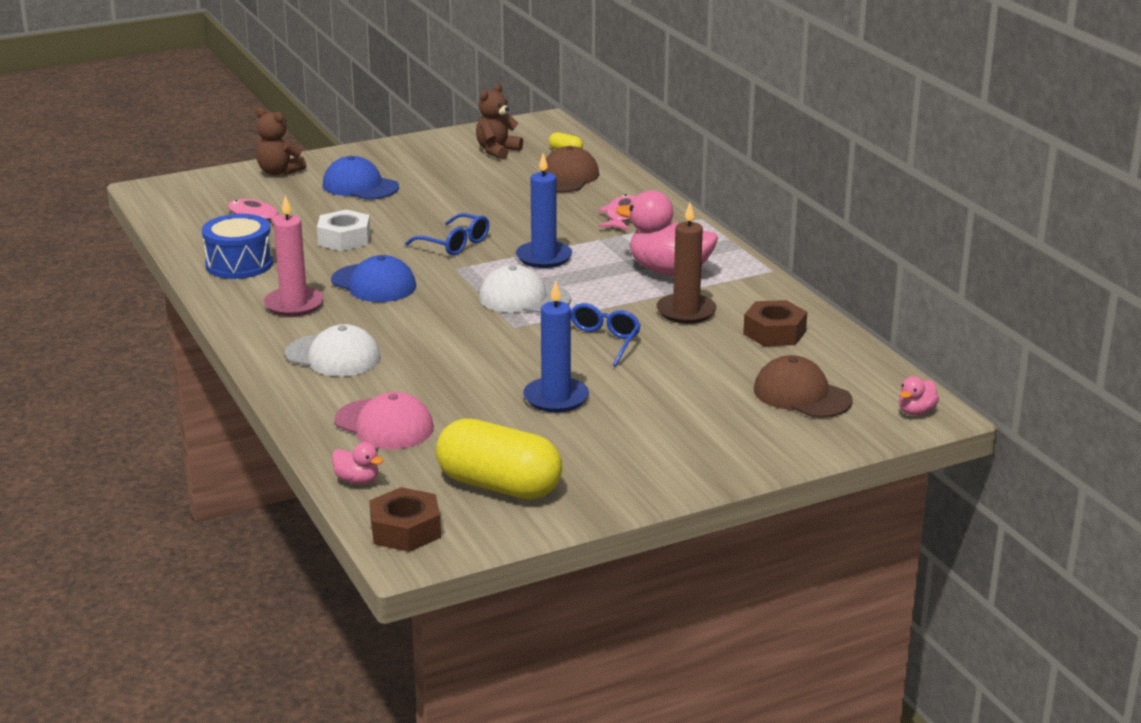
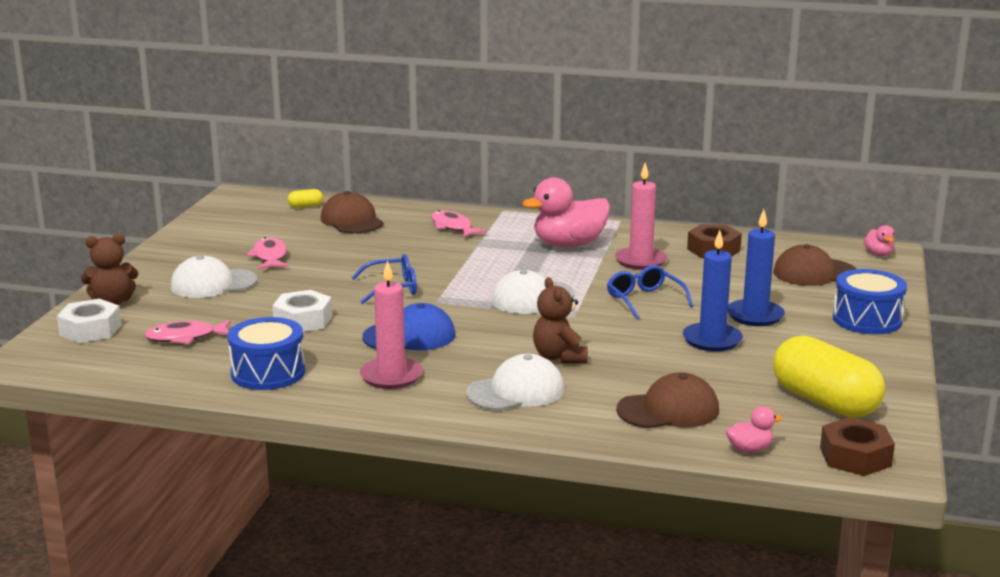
camera: 50 degrees left, 5 degrees down
blue cap [323,156,399,200] -> white cap [171,255,257,298]
pink cap [335,392,434,449] -> brown cap [616,372,719,428]
yellow capsule [436,419,562,499] -> yellow capsule turned 75 degrees clockwise [773,335,885,418]
brown teddy bear [476,84,523,160] -> brown teddy bear moved to [533,277,588,363]
blue candle [516,153,572,268] -> blue candle moved to [728,209,785,326]
brown candle [656,202,716,324] -> pink candle [615,162,667,270]
none -> white nut [57,298,122,343]
none -> pink fish [246,237,289,269]
none -> blue drum [833,269,907,334]

